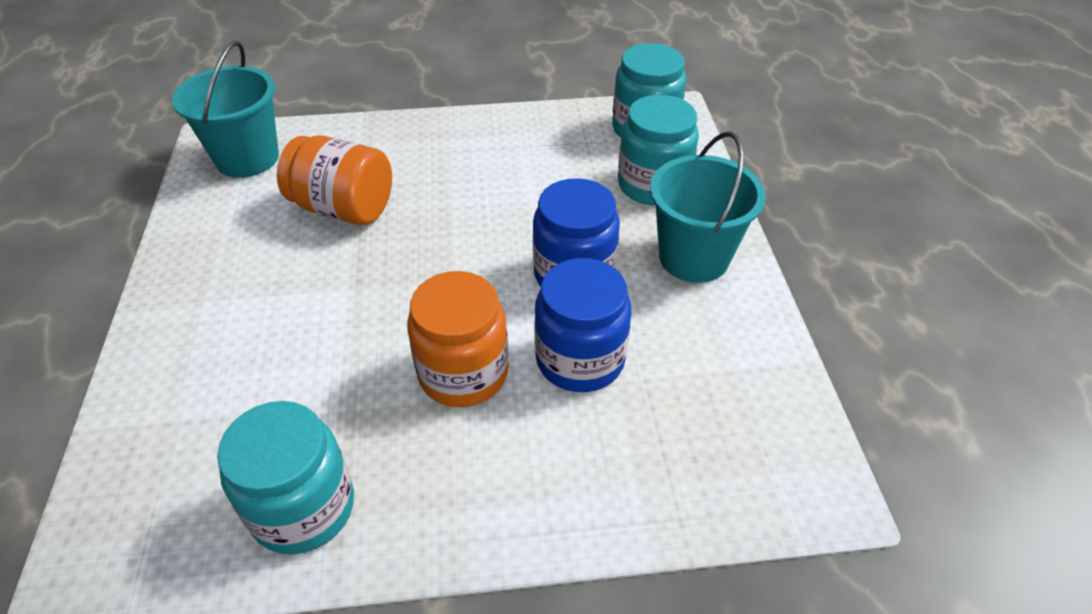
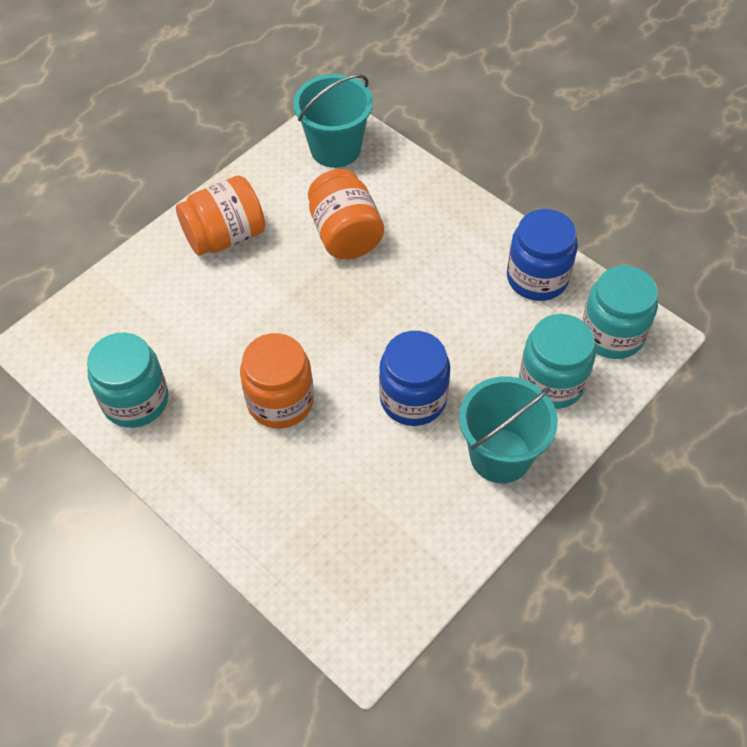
camera: 50 degrees right, 10 degrees up
blue jar [534,258,632,392] -> blue jar moved to [507,209,578,301]
none -> orange jar [176,176,265,256]

